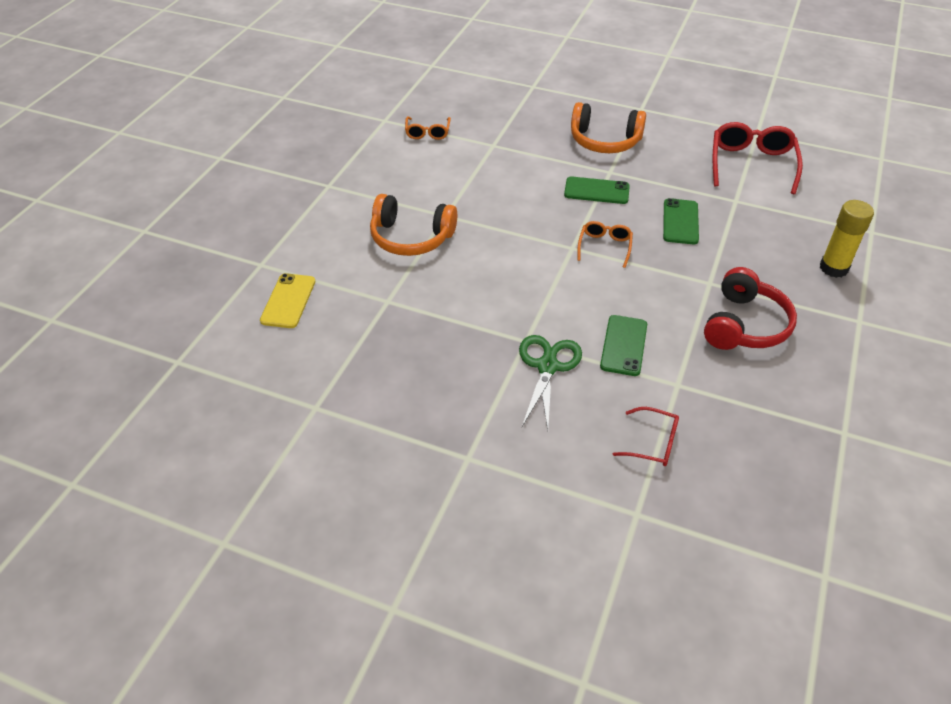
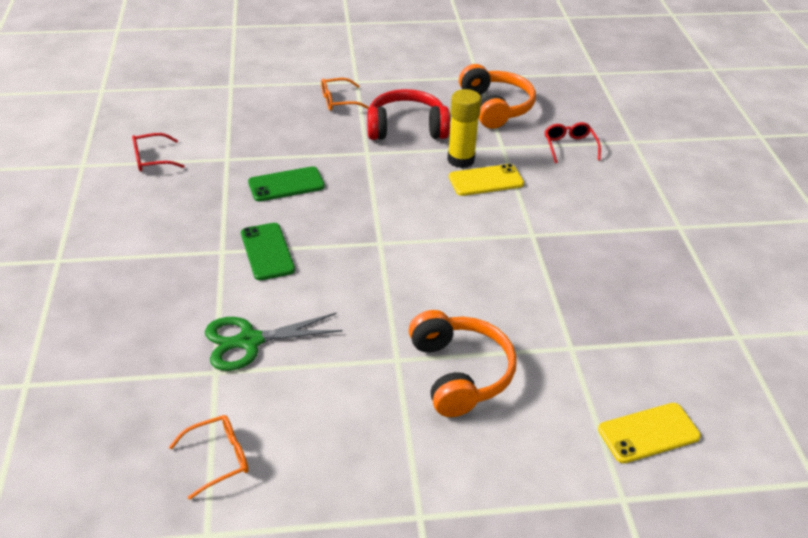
camera: 120 degrees left, 5 degrees down
green scissors [519,335,582,430] -> green scissors moved to [205,313,343,371]
orange headphones [571,102,646,153] -> orange headphones moved to [459,64,536,129]
orange glasses [578,221,633,268] -> orange glasses moved to [321,78,369,111]
green phone [600,315,647,376] -> yellow phone [449,164,524,196]
red glasses [713,122,803,194] -> red glasses [132,133,185,171], size x0.55
yellow glue stick [820,200,874,278] -> yellow glue stick moved to [447,89,481,168]

